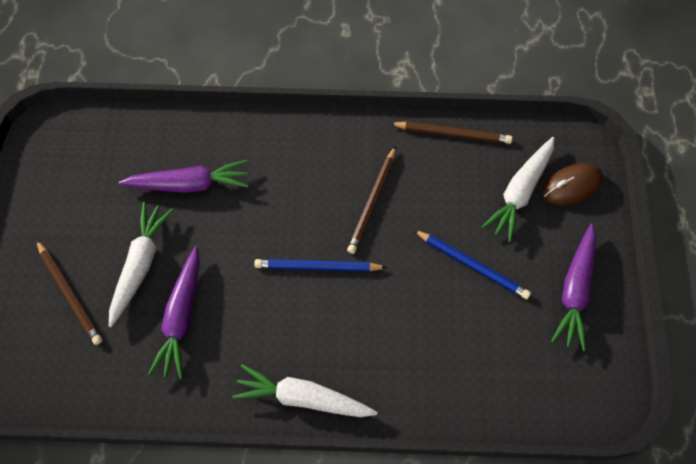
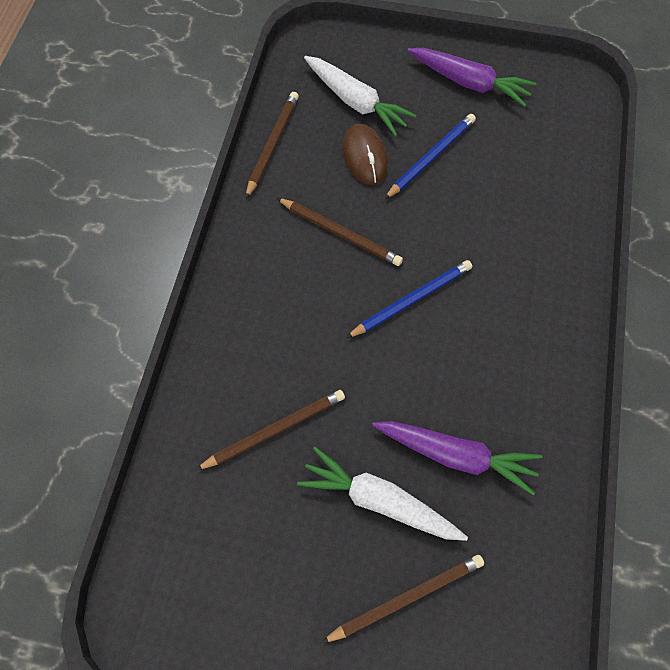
camera: 80 degrees left, 0 degrees up
purple carrot [119,160,249,193] -> brown pencil [196,390,345,470]
white carrot [232,364,377,417] -> none
blue pencil [254,259,387,272] -> blue pencil turned 135 degrees counterclockwise [346,260,472,338]
brown mouse [542,163,603,205] -> brown mouse moved to [342,124,388,185]

